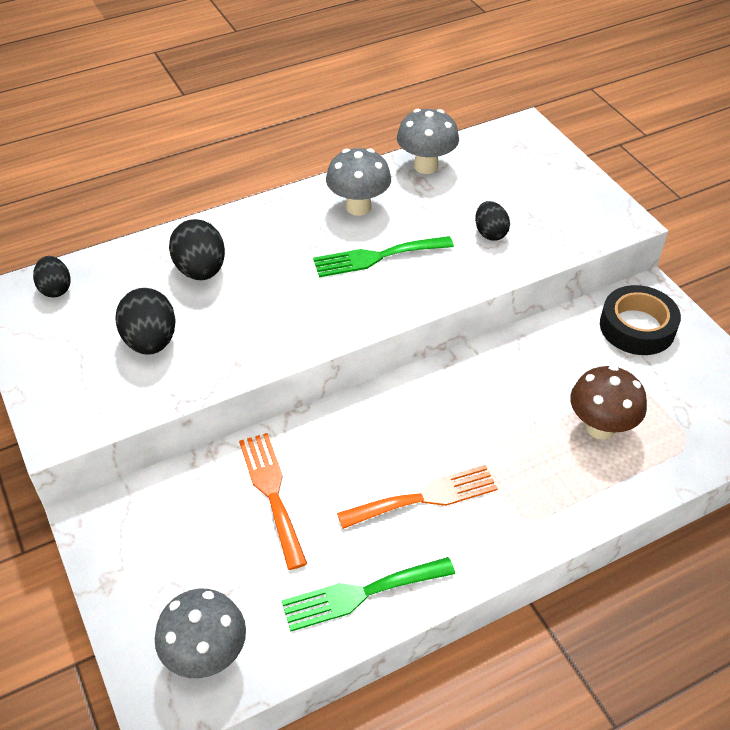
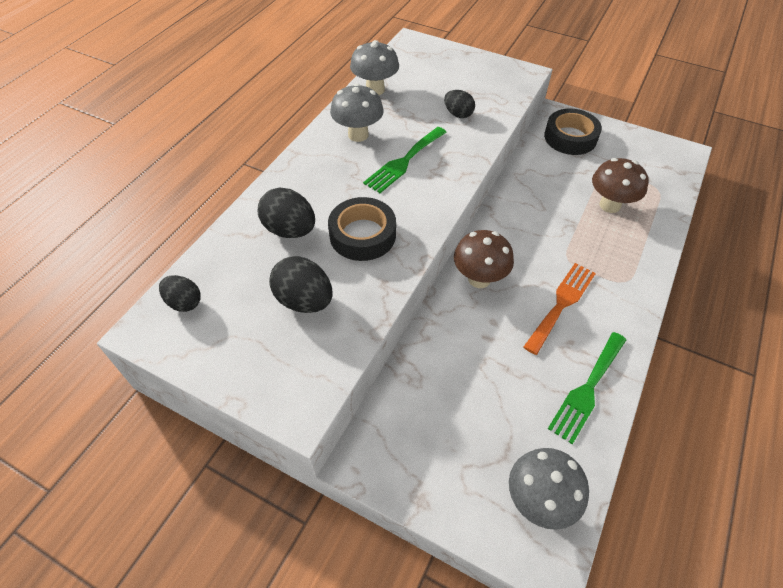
camera: 35 degrees left, 5 degrees up
orange fork [239,433,307,570] -> none
none -> black tape [328,197,396,261]
none -> brown mushroom [454,230,514,288]

